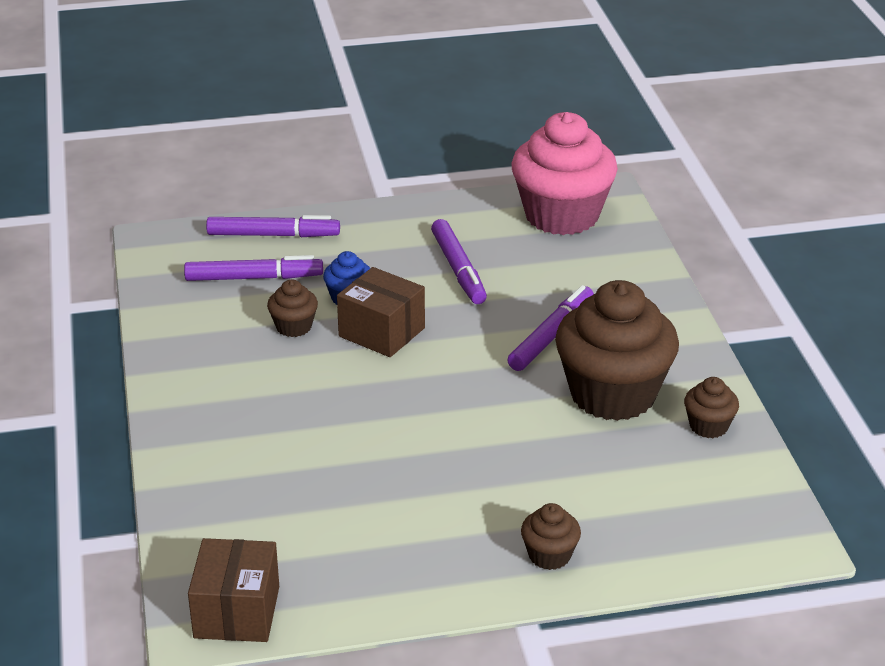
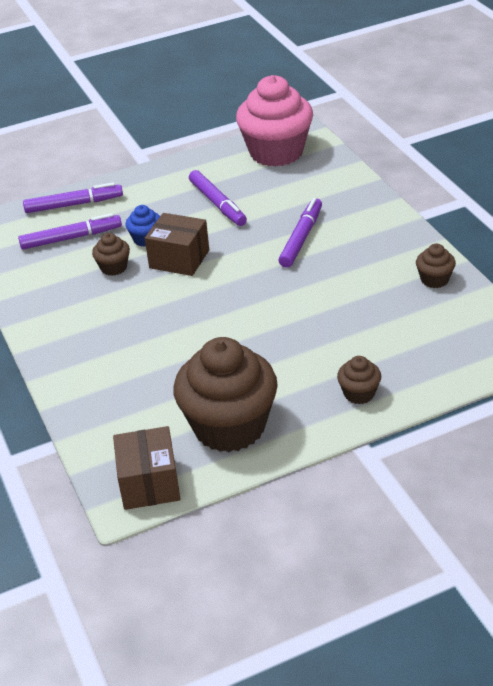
camera: 10 degrees left, 5 degrees up
brown cupcake [555,280,679,421] -> brown cupcake moved to [173,337,278,452]

